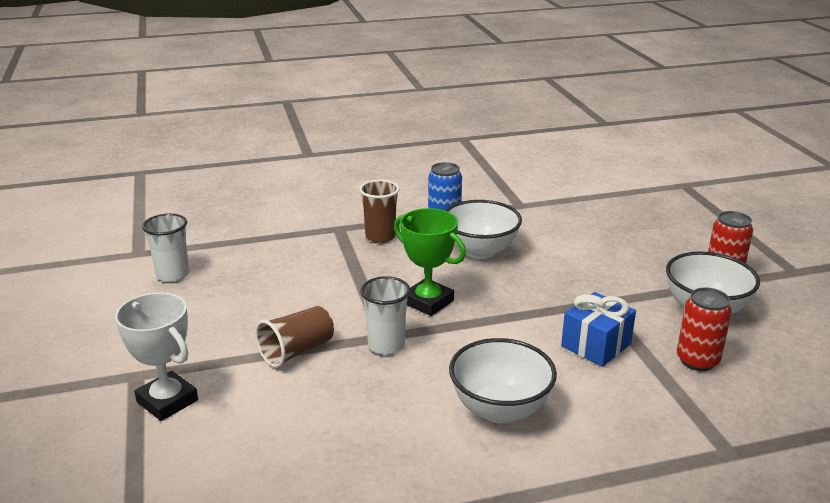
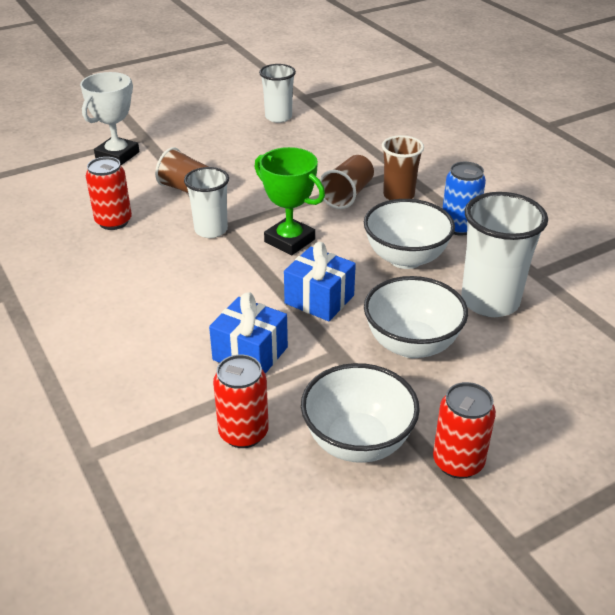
camera: 75 degrees right, 10 degrees up
green trophy [394,208,466,316] -> green trophy turned 75 degrees counterclockwise [254,147,325,255]
white bowl [449,338,557,423] -> white bowl moved to [364,276,468,358]
none -> red can [86,157,132,230]
none -> blue gift [284,242,356,321]
none -> brown cup [318,155,374,209]
none -> white cup [461,192,548,317]

